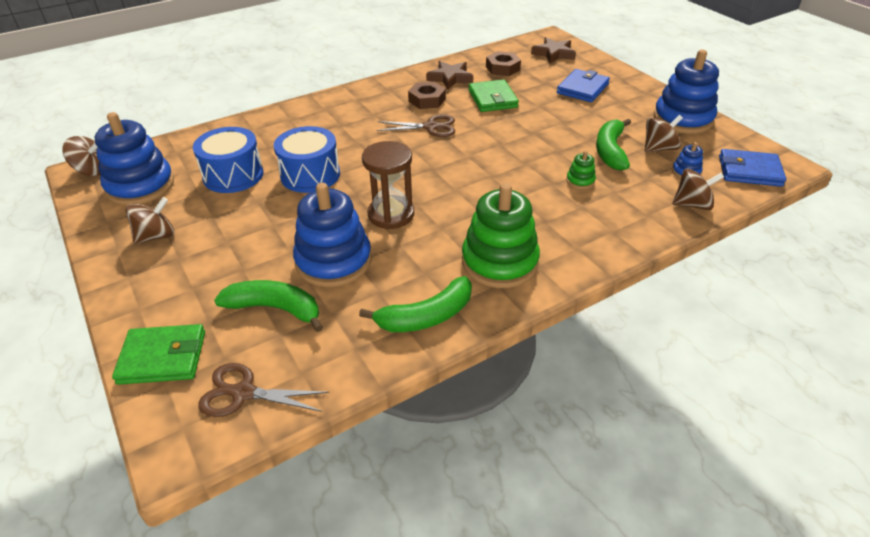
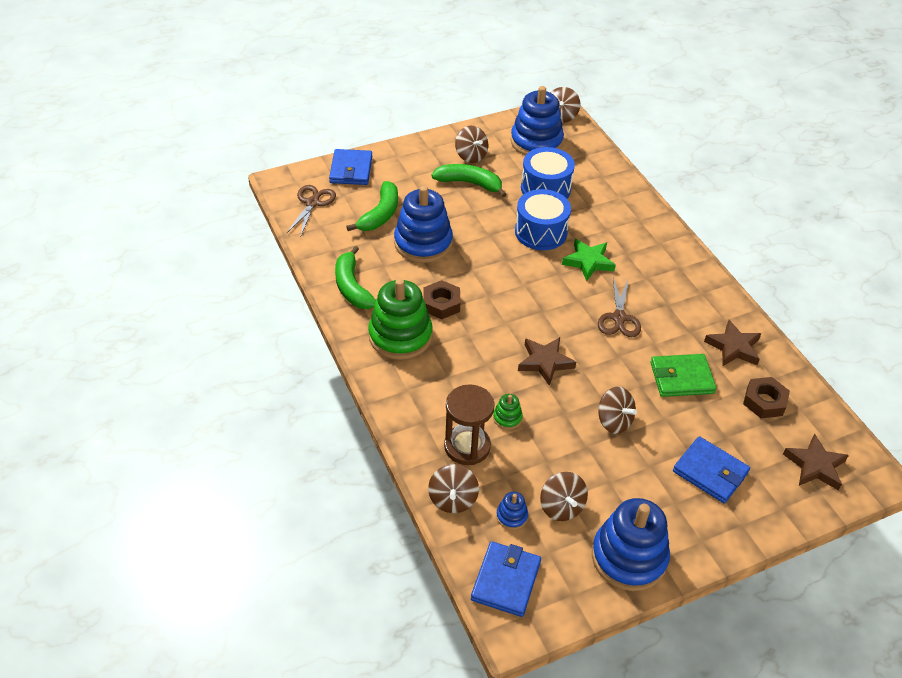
camera: 95 degrees right, 5 degrees up
green wallet [112,324,205,385] -> blue wallet [329,149,372,185]
brown hourglass [362,141,414,229] -> brown hourglass moved to [444,384,495,465]
brown nut [408,82,446,109] -> brown nut moved to [423,280,460,319]
green banana [596,119,631,170] -> green banana moved to [432,164,507,197]
none -> brown star [518,337,576,386]
none -> green star [562,239,616,281]
none -> brown spinning top [598,387,637,434]

